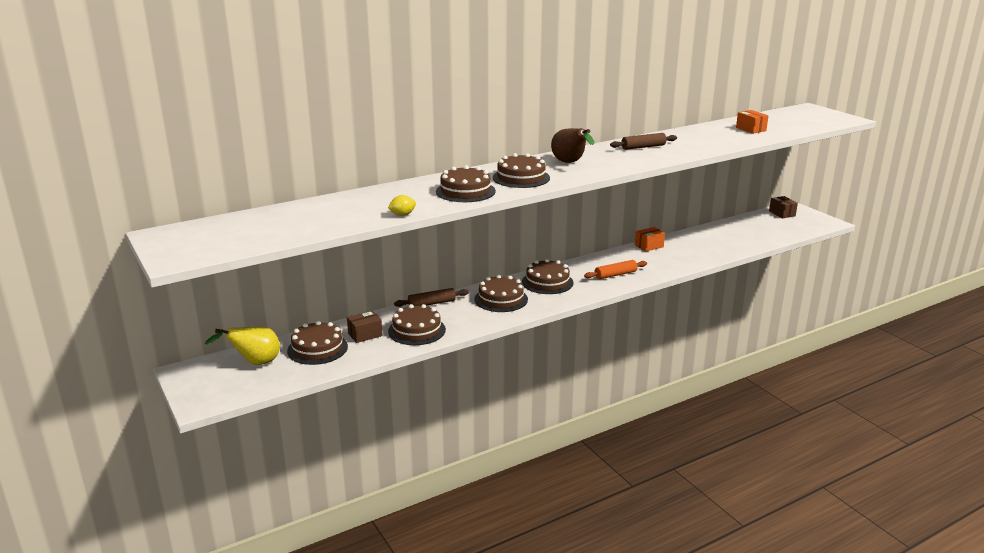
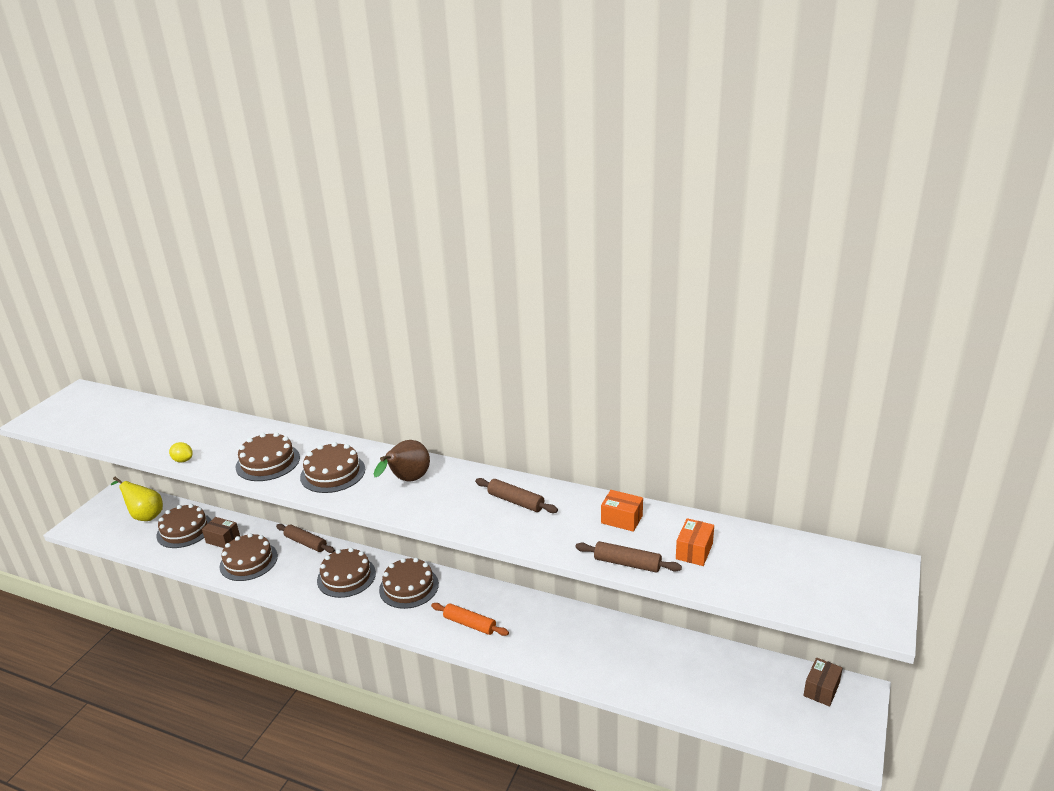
camera: 55 degrees right, 5 degrees up
orange box [635,227,665,252] -> orange box moved to [601,490,643,532]
none -> brown rolling pin [575,541,682,573]

